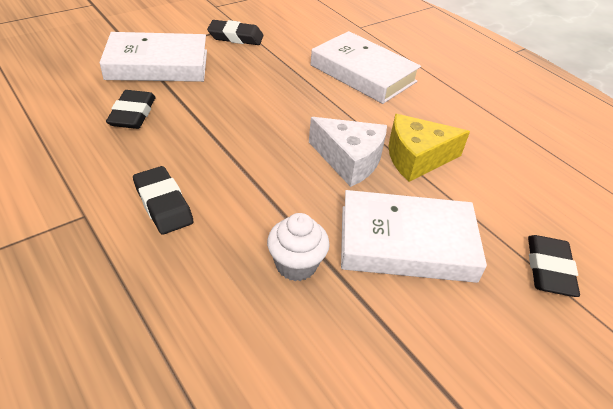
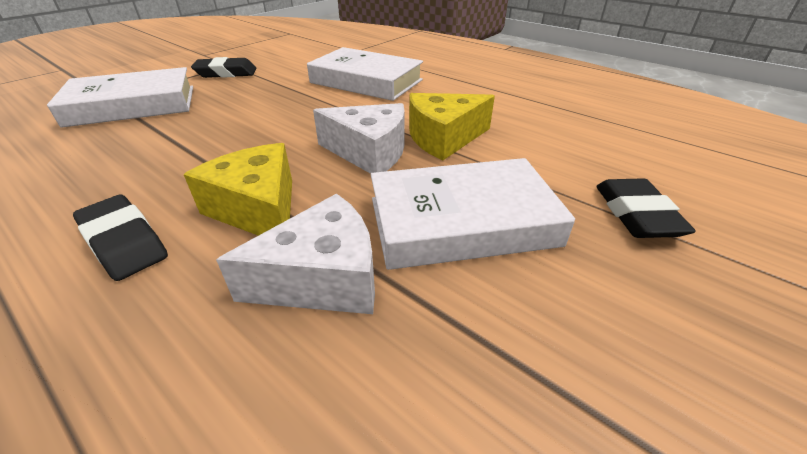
camera: 10 degrees left, 5 degrees down
black eraser [106,90,155,129] -> none
white cupcake [267,213,330,281] -> white cheese [216,194,375,314]
none -> yellow cheese [183,143,292,236]

